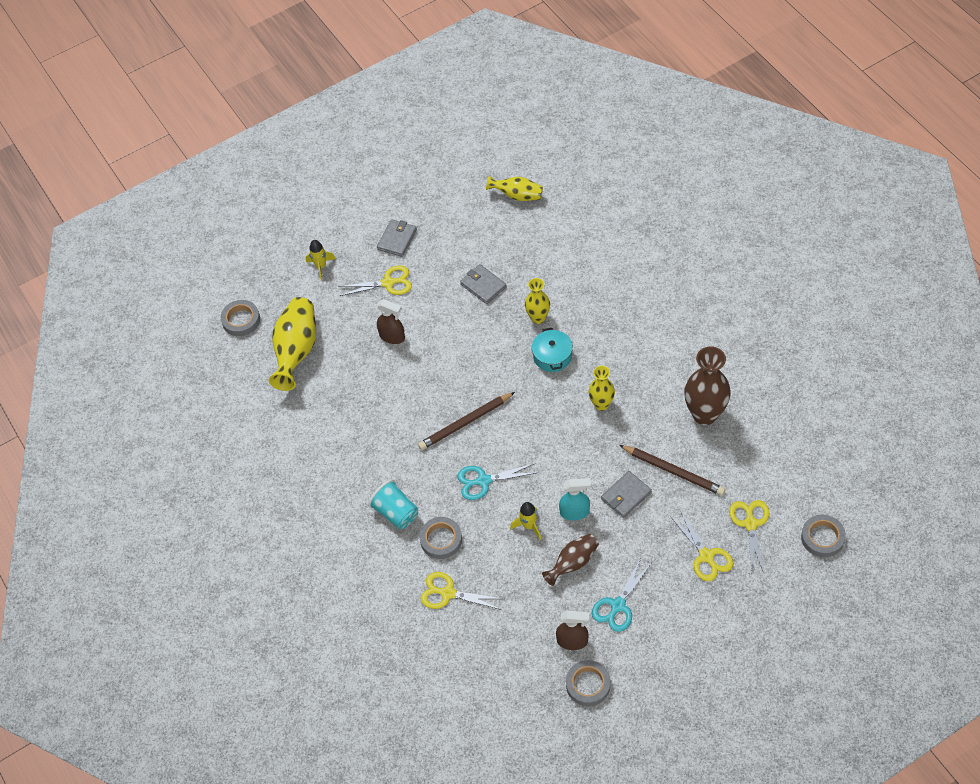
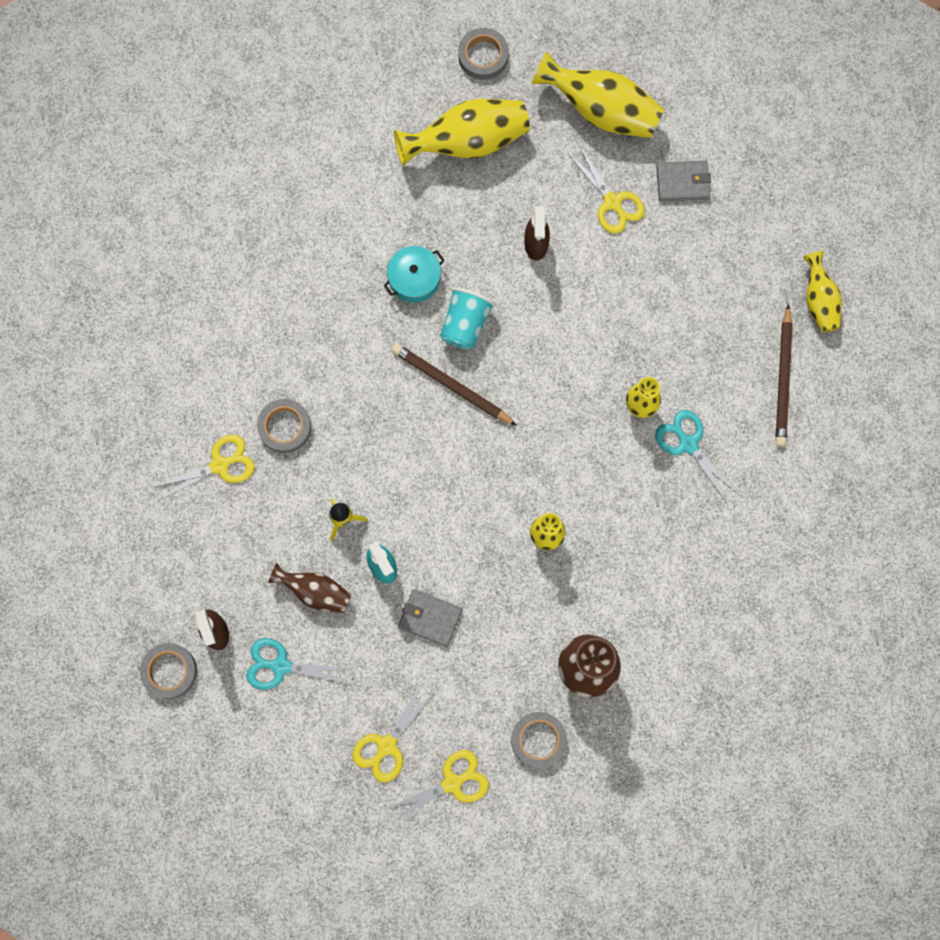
camera: 60 degrees right, 20 degrees up
yellow rocket [306,240,336,280] -> yellow vase [532,51,664,139]
turquoise cup [368,480,418,529] -> turquoise cup moved to [440,288,495,350]
yellow scissors [420,572,502,610] -> yellow scissors turned 75 degrees clockwise [154,435,255,501]
turquoise scissors [457,463,536,500] -> turquoise scissors moved to [655,410,739,503]
grey wallet [460,264,507,304] -> none
turquoise pot [532,328,573,372] -> turquoise pot moved to [383,246,445,303]
brown pencil [619,445,725,496] -> brown pencil moved to [775,304,793,447]
grey tape [801,515,846,557] -> grey tape moved to [511,712,567,768]

